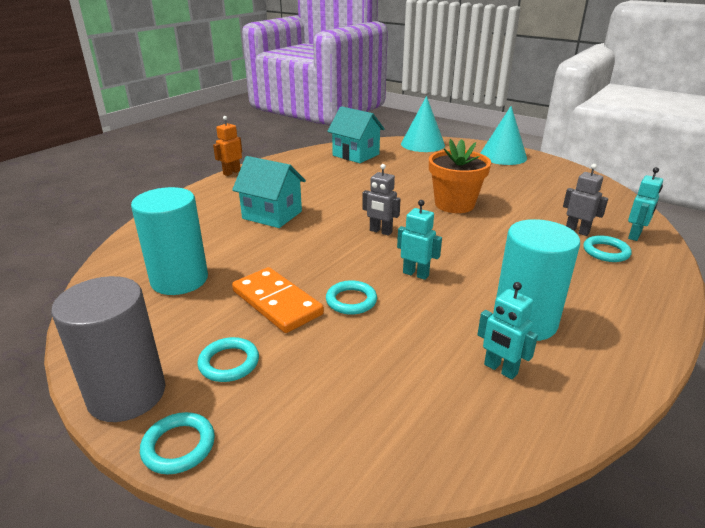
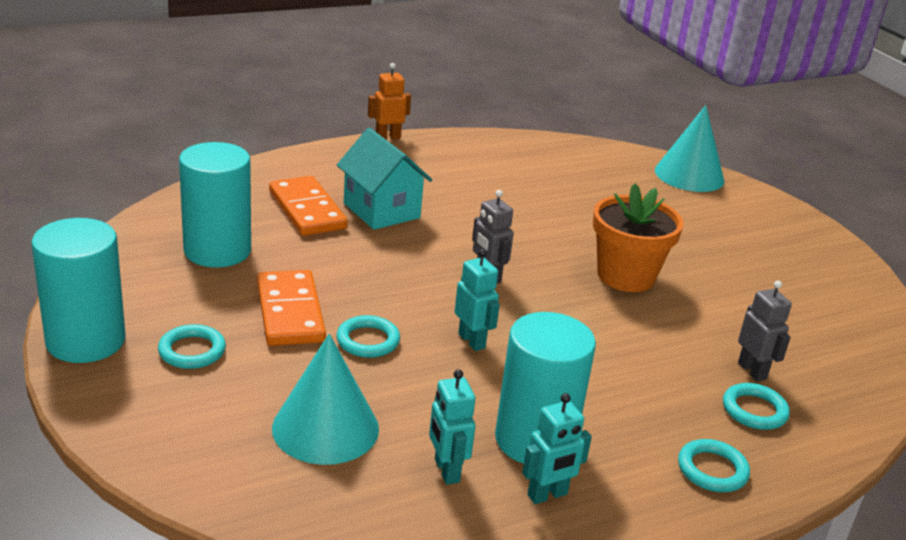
camera: 25 degrees right, 0 degrees up
grey cylinder [51,276,165,422] -> turquoise cylinder [31,218,126,363]
turquoise ring [140,412,215,474] -> turquoise ring moved to [678,439,750,492]
turquoise house [327,106,385,163] -> none
turquoise cone [480,106,527,165] -> turquoise cone moved to [272,334,379,465]
turquoise robot [628,167,663,241] -> turquoise robot moved to [522,393,592,504]
none -> orange domino [269,176,348,236]

